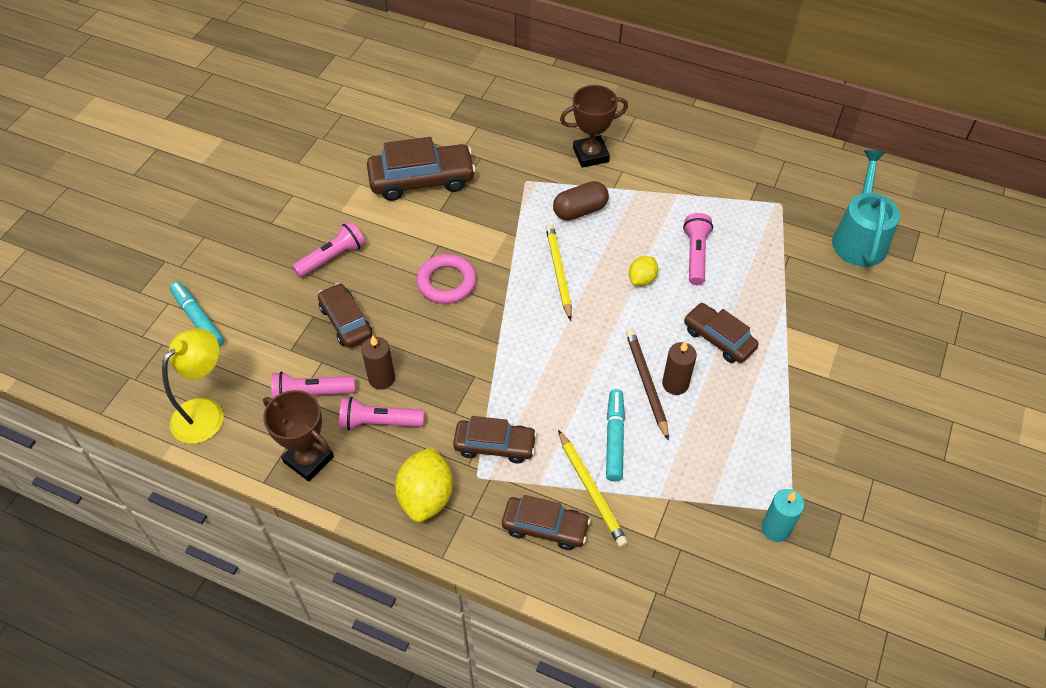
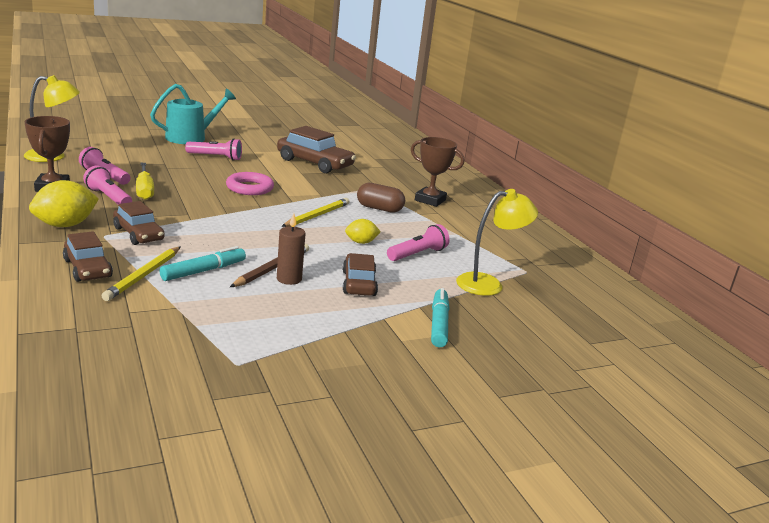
camera: 40 degrees right, 30 degrees down
turquoise marker [170,282,224,347] -> turquoise marker moved to [431,288,449,347]
brown car [318,283,372,348] -> none
brown candle [361,335,395,389] -> yellow screwdriver [136,163,154,200]
turquoise candle [761,489,805,542] -> none
turquoise watering can [832,150,900,267] -> turquoise watering can moved to [150,84,236,144]
none -> yellow lamp [456,189,538,296]

